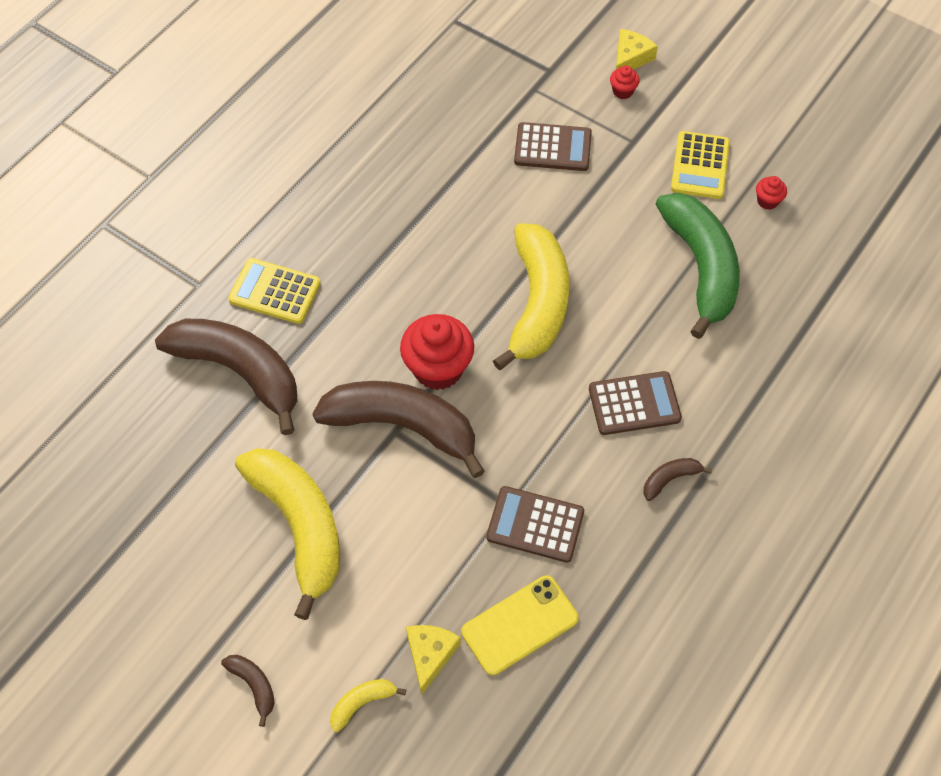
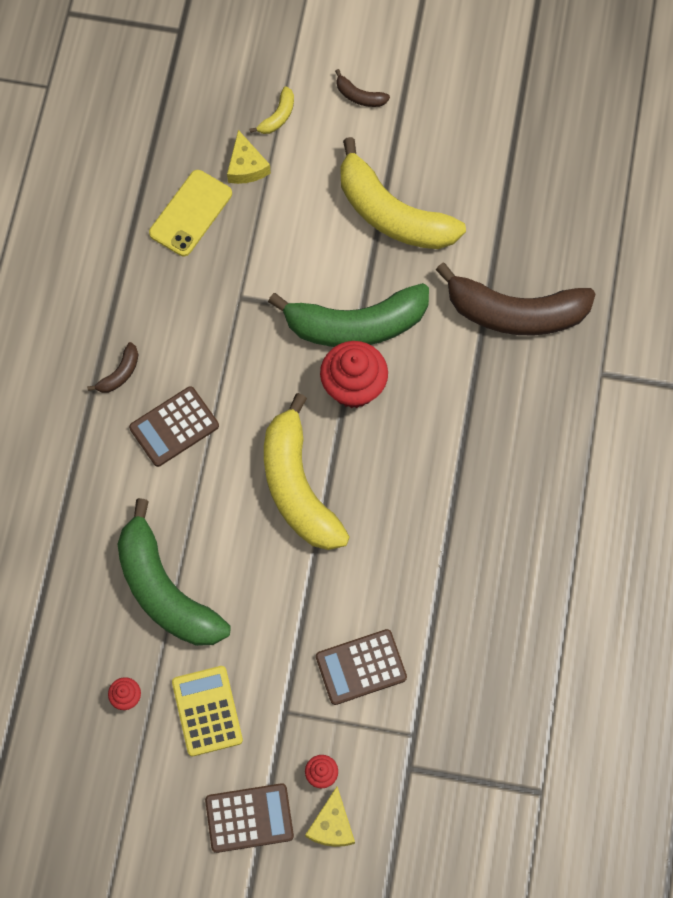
camera: 155 degrees right, 10 degrees up
yellow calculator [228,258,321,324] -> none
brown banana [313,381,485,478] -> green banana [268,283,429,347]
brown calculator [486,486,584,563] -> brown calculator moved to [205,783,294,853]

